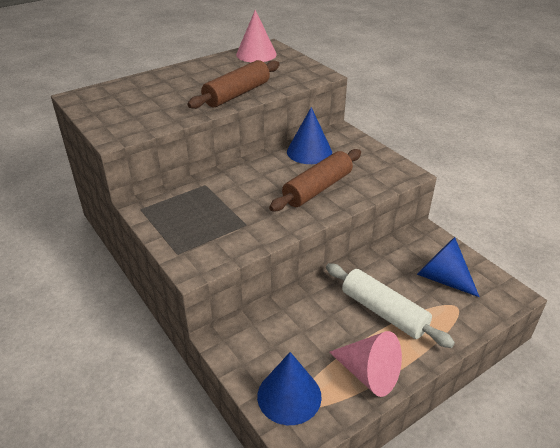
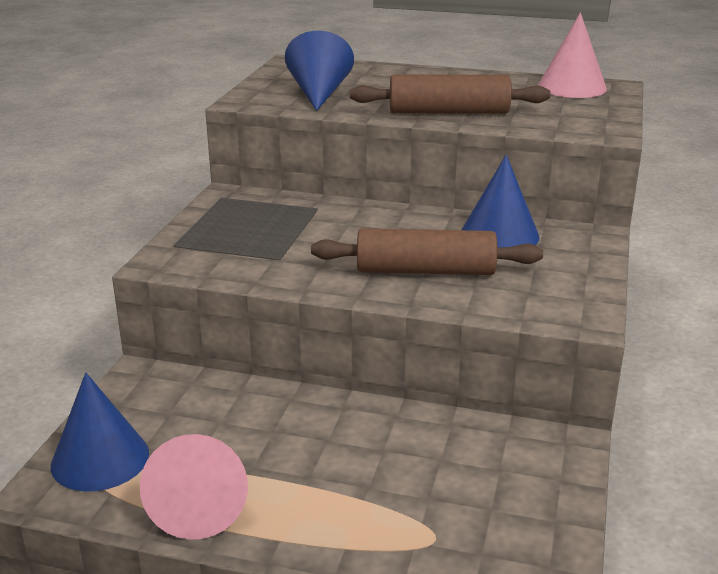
camera: 50 degrees right, 10 degrees down
white rolling pin [326,263,455,348] -> none
blue cone [417,237,480,297] -> blue cone moved to [285,31,354,111]

